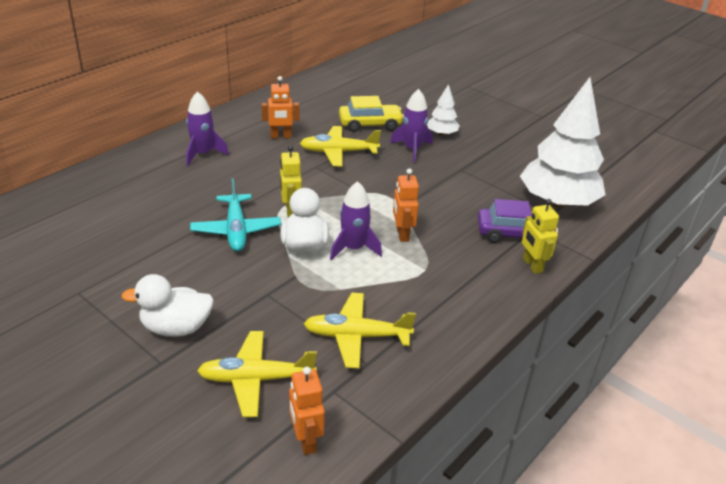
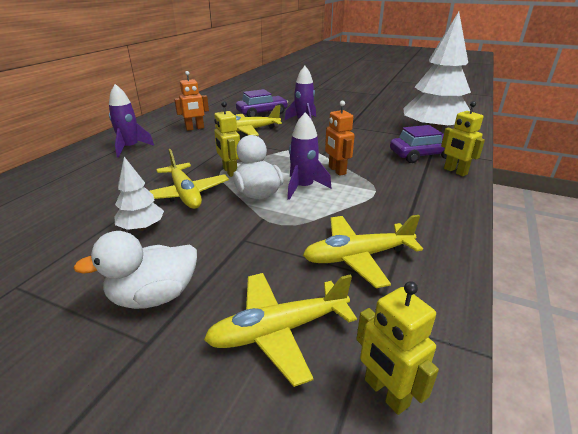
camera: 15 degrees left, 5 degrees down
turquoise plane [190,178,281,251] -> yellow plane [150,149,229,209]
orange robot [289,367,325,455] -> yellow robot [356,281,439,415]
yellow car [339,96,404,132] -> purple car [236,89,288,117]
white tree [427,84,460,136] -> white tree moved to [114,157,164,231]

